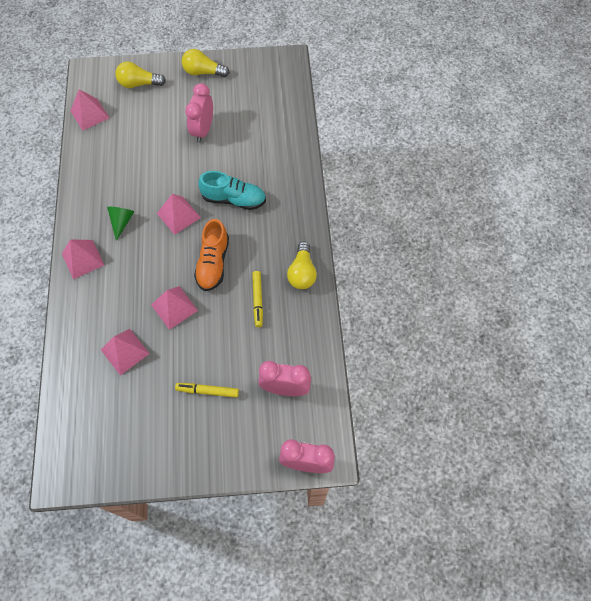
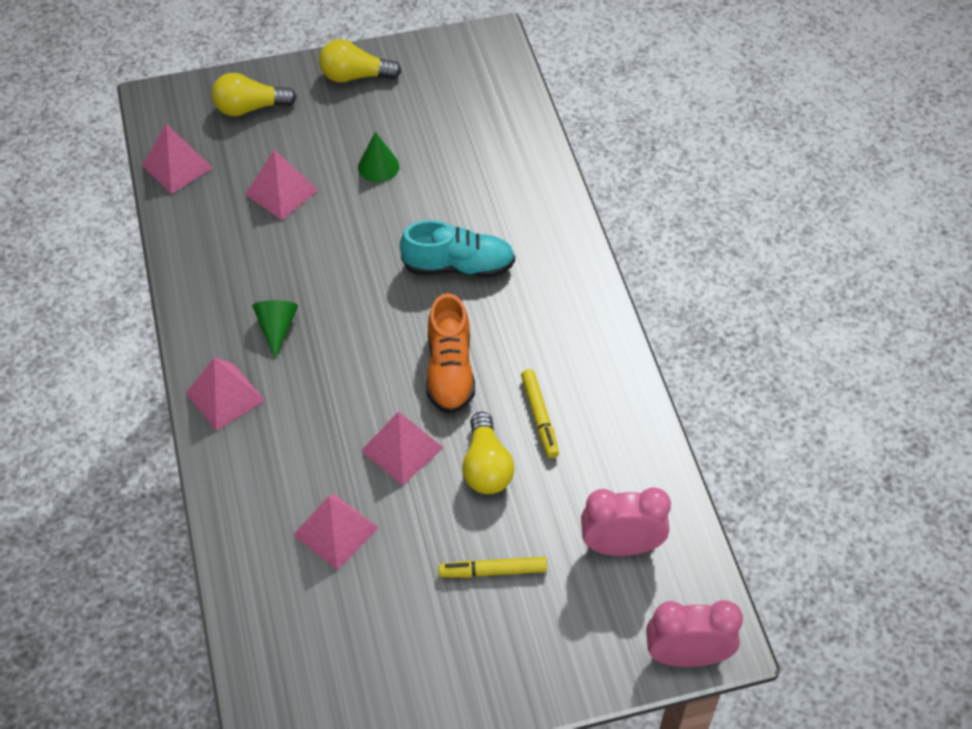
camera: 10 degrees left, 10 degrees down
pink pyramid [157,194,201,235] -> pink pyramid moved to [245,150,318,220]
pink clock [185,83,213,143] -> green cone [358,132,399,182]
yellow light bulb [287,241,317,289] -> yellow light bulb moved to [462,412,514,494]

